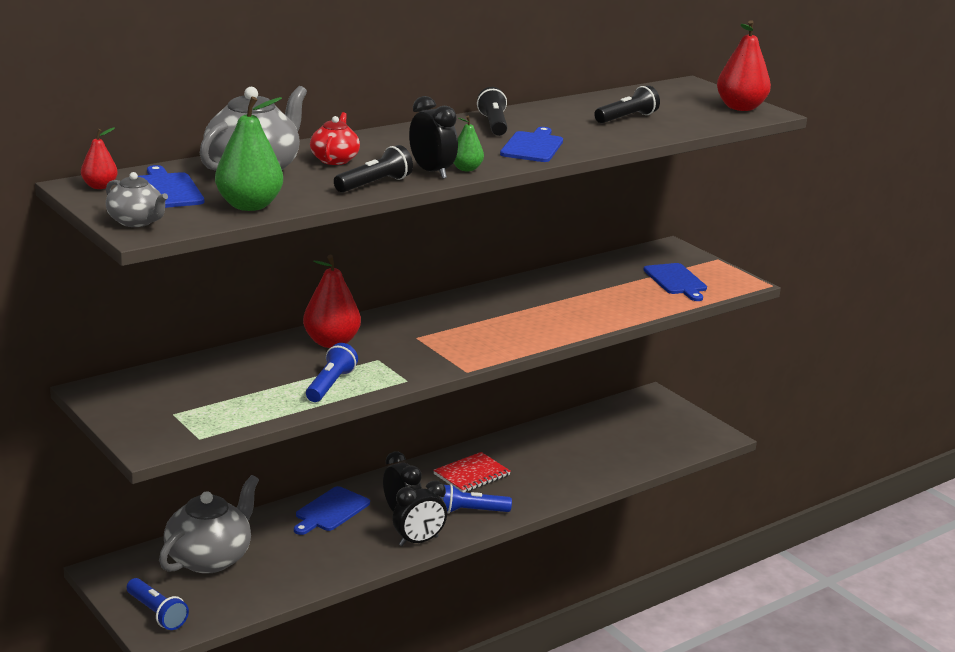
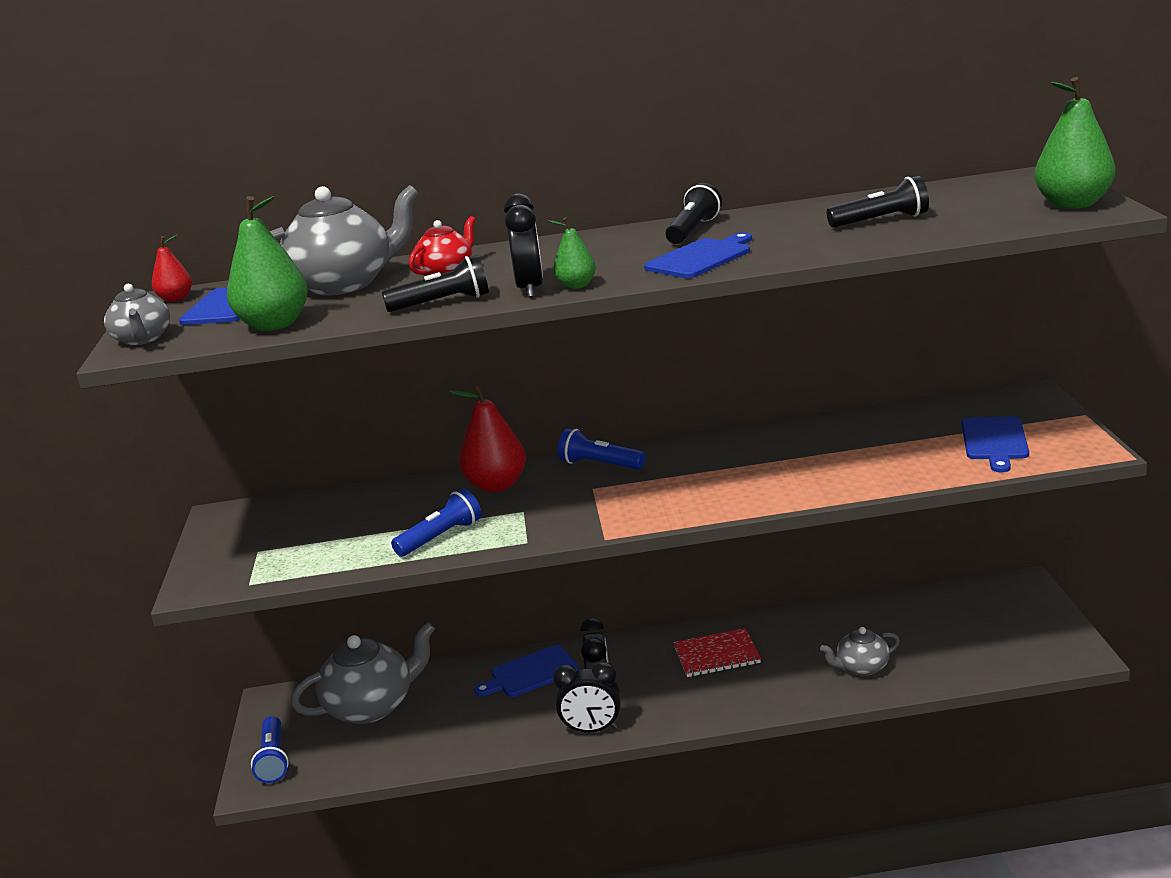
camera: 35 degrees right, 0 degrees up
blue flashlight [441,484,512,514] -> blue flashlight moved to [558,428,646,470]
red pear [717,20,771,111] -> green pear [1034,77,1115,209]
none -> grey teapot [820,627,900,676]

